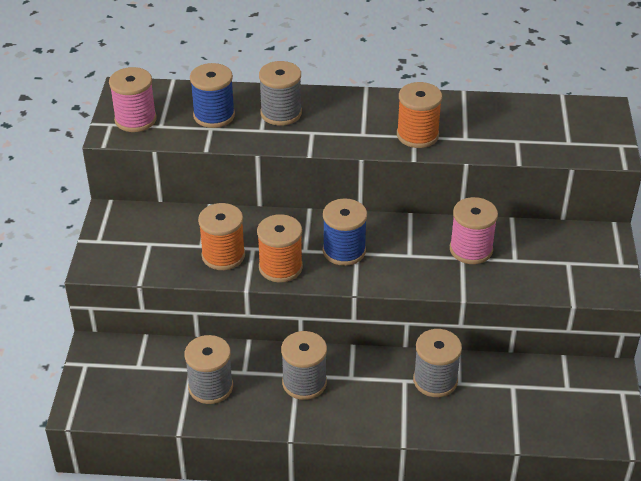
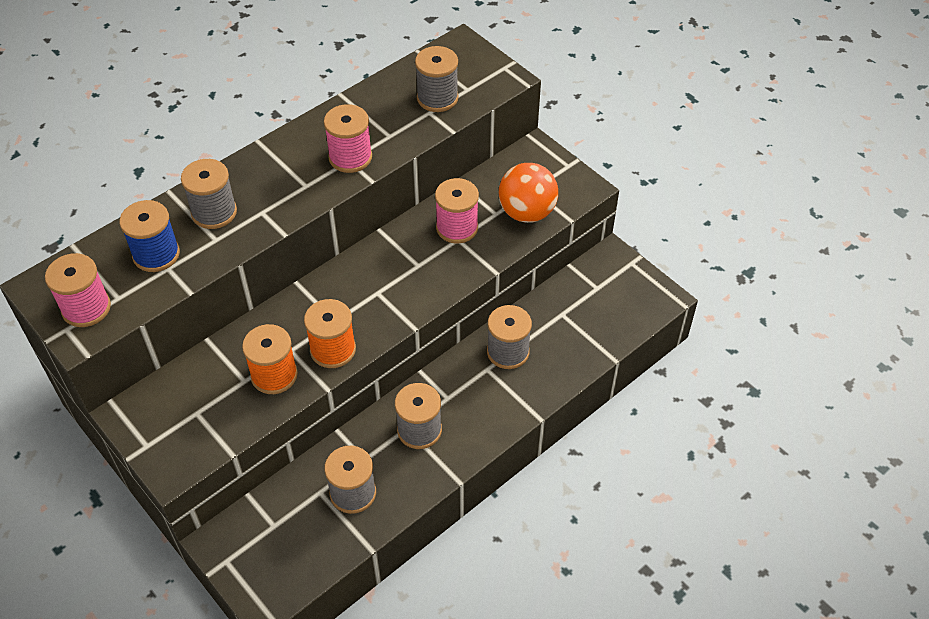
camera: 45 degrees left, 10 degrees up
blue spool [323,198,367,266] -> none
orange spool [397,82,442,148] -> pink spool [324,104,372,173]
none -> grey spool [415,46,458,112]
none -> orange ball [499,163,558,223]

